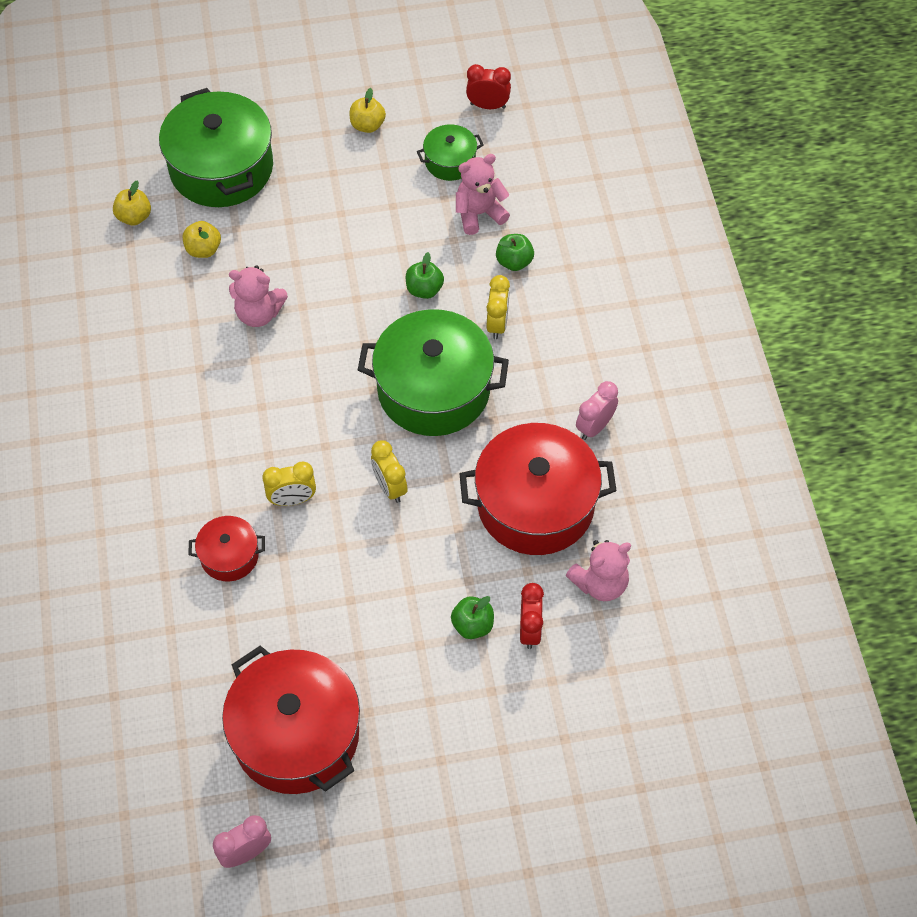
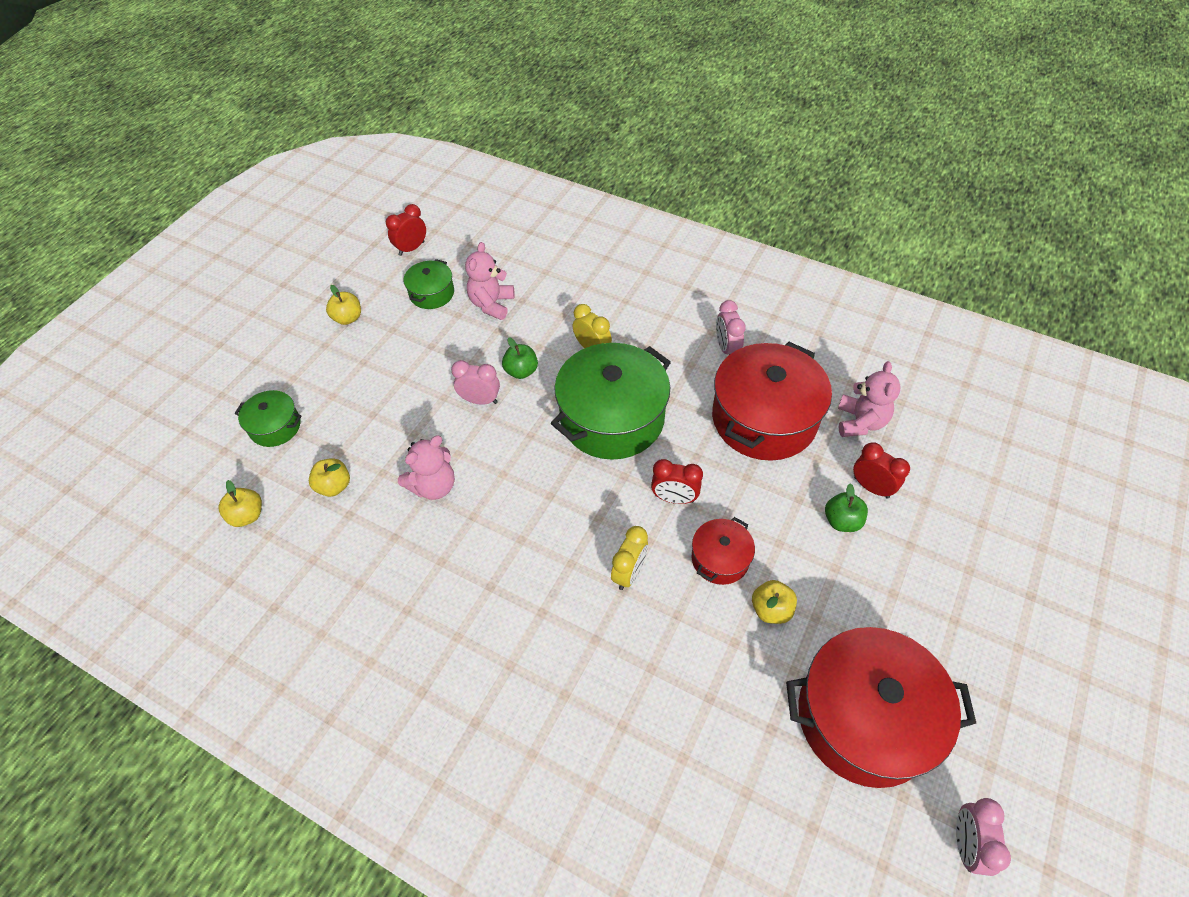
camera: 50 degrees left, 5 degrees down
green pot [159,88,273,207] -> green pot [235,390,302,447], size x0.49
red pot [189,516,265,582] -> red pot moved to [691,517,755,585]
yellow clock [371,440,407,503] -> red clock [651,459,703,504]
green apple [496,234,534,271] -> none
none -> pink clock [451,360,500,405]
none -> yellow apple [752,580,797,624]

